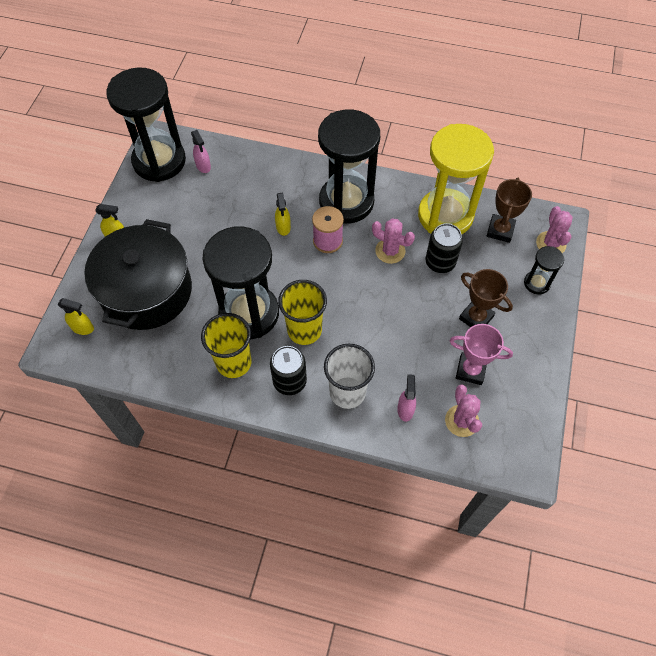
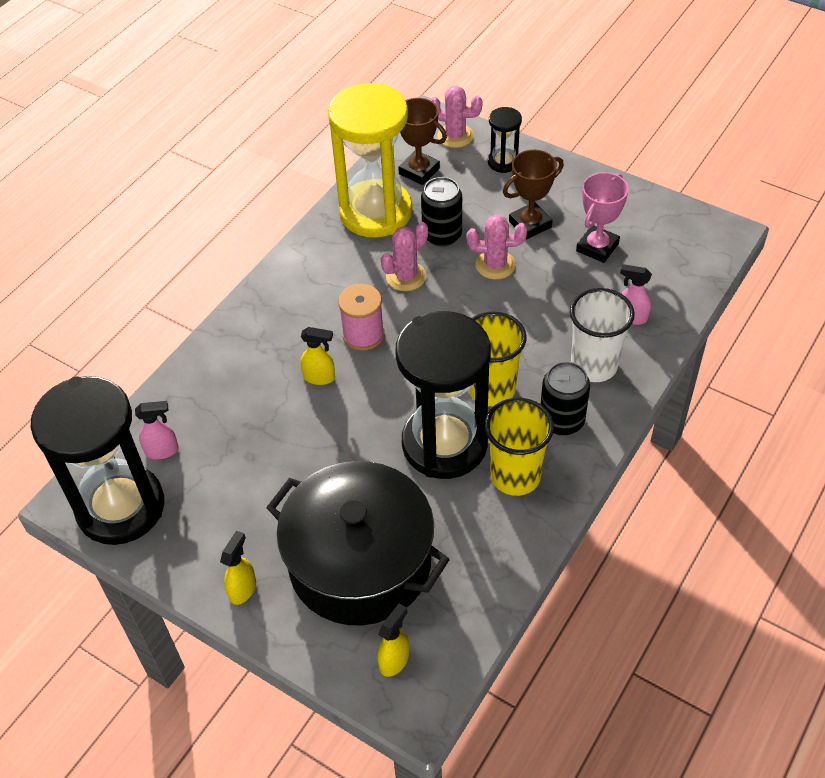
camera: 70 degrees left, 10 degrees down
black hourglass [318,110,380,223] -> none
pink cactus [445,384,482,437] -> pink cactus moved to [467,214,527,280]

